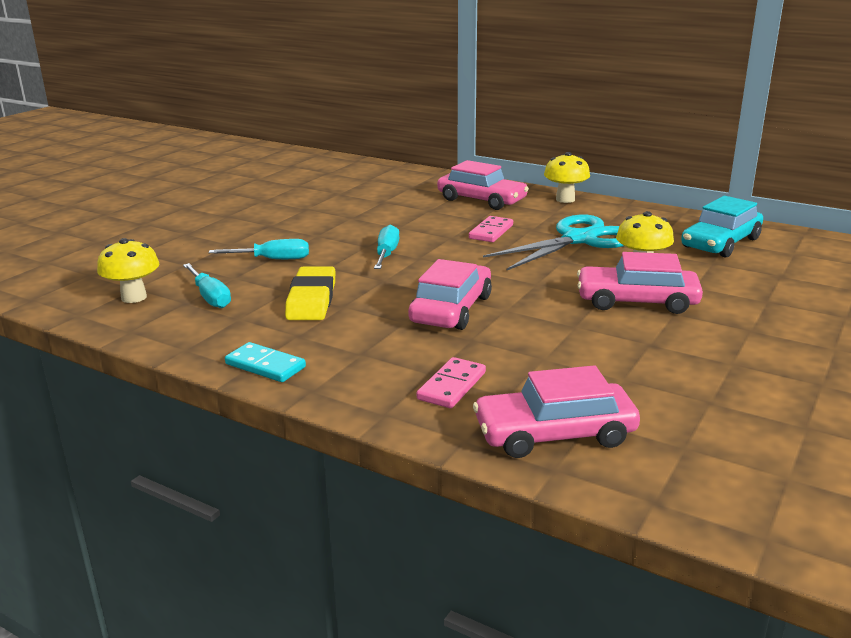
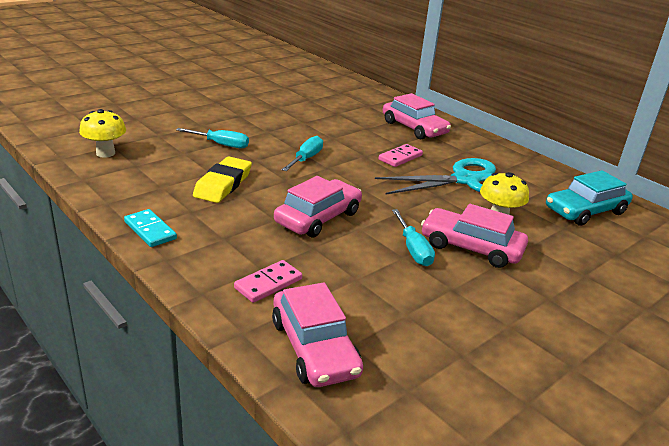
camera: 15 degrees right, 5 degrees up
turquoise screwdriver [183,263,231,308] -> turquoise screwdriver moved to [392,209,435,266]
pink car [473,365,640,458] -> pink car turned 120 degrees counterclockwise [272,282,363,387]
yellow mushroom [544,152,590,203] -> none

